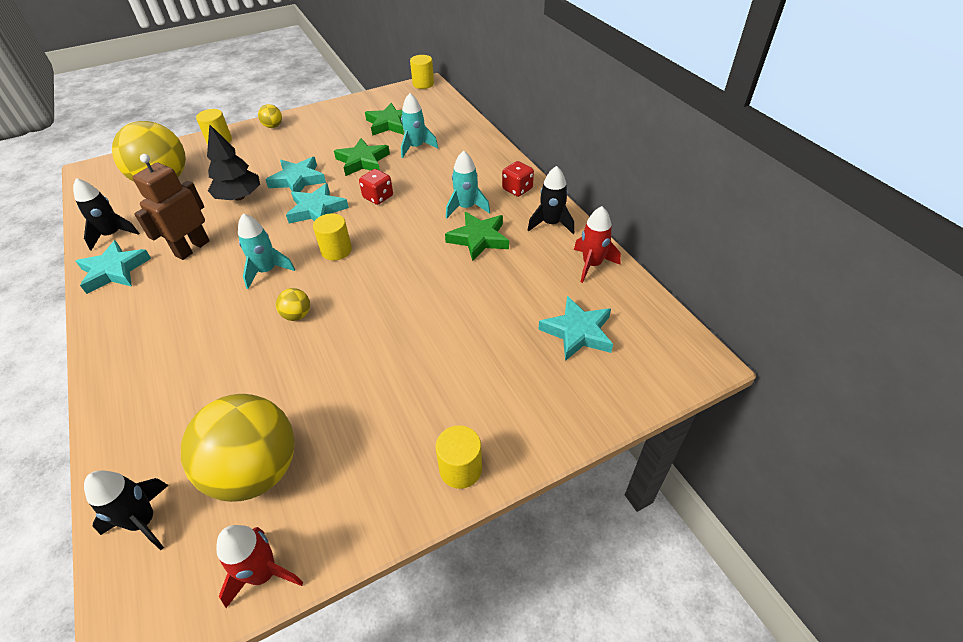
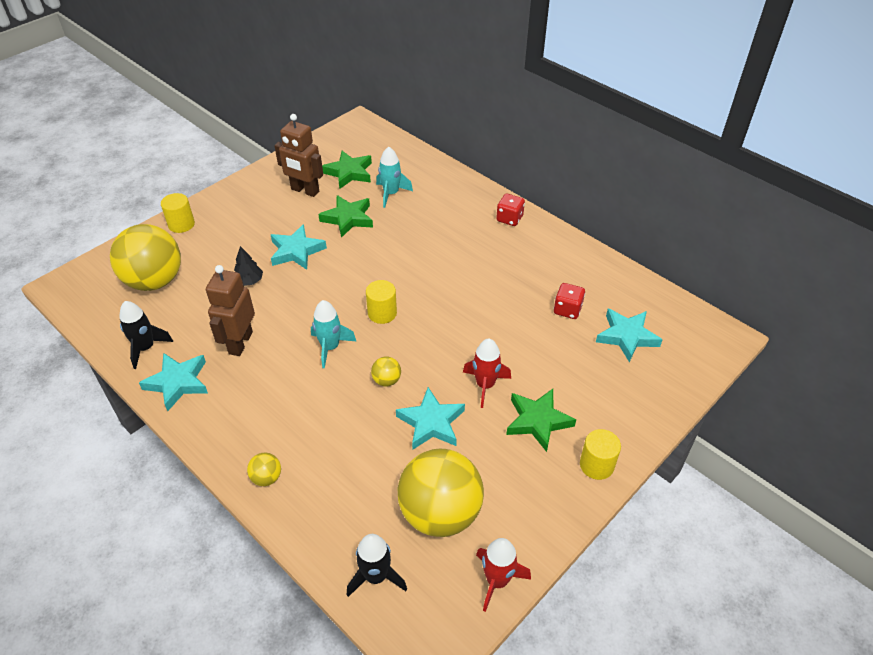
camera: 20 degrees left, 0 degrees up
black tree [207,124,260,201] -> black tree [234,246,263,286], size x0.59
yellow ball [258,104,282,128] -> yellow ball moved to [247,453,281,486]
turquoise star [286,183,349,224] -> turquoise star moved to [396,387,465,450]
red dice [359,169,393,205] -> red dice moved to [554,283,585,319]
yellow cylinder [410,55,434,89] -> none
green star [445,212,509,261] -> green star moved to [506,389,576,452]
turquoise rocket [446,151,490,218] -> none
black rocket [527,166,574,234] -> none
red rocket [574,206,621,283] -> red rocket moved to [463,339,511,408]
none -> brown robot [274,114,323,197]

